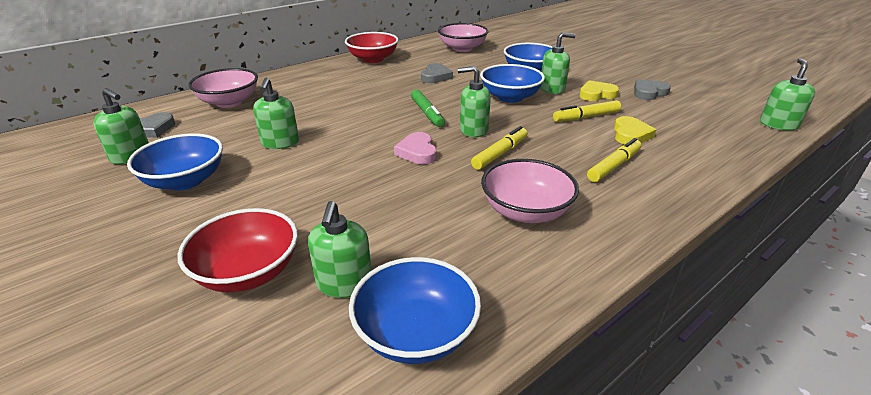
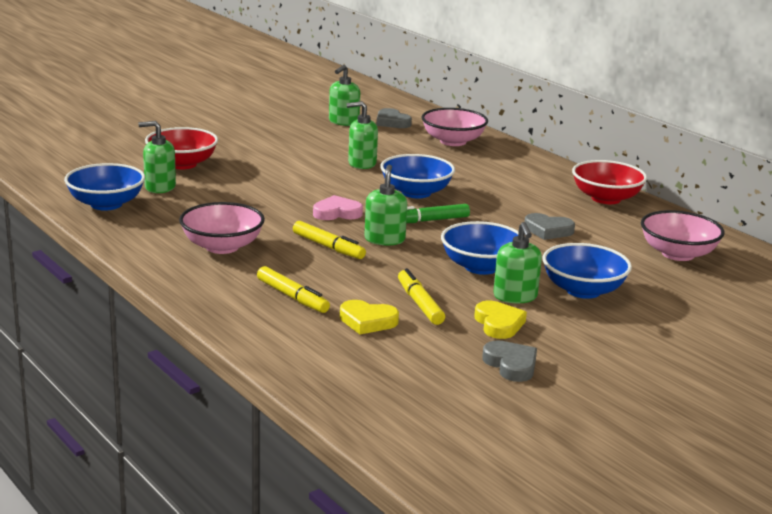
camera: 90 degrees right, 10 degrees down
blue bowl [127,133,223,191] -> blue bowl moved to [380,154,455,198]
green soap dispenser [760,58,815,130] -> none

